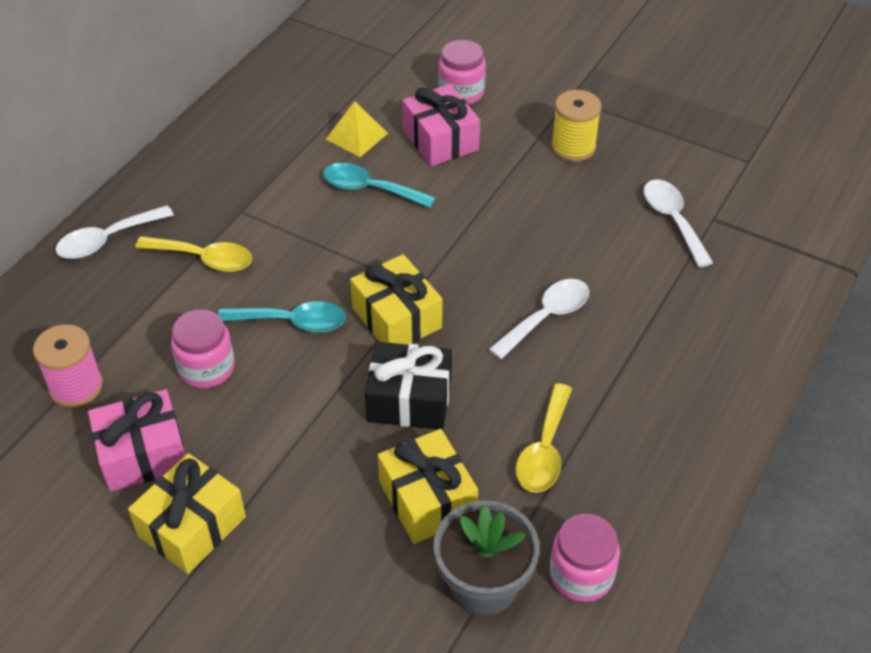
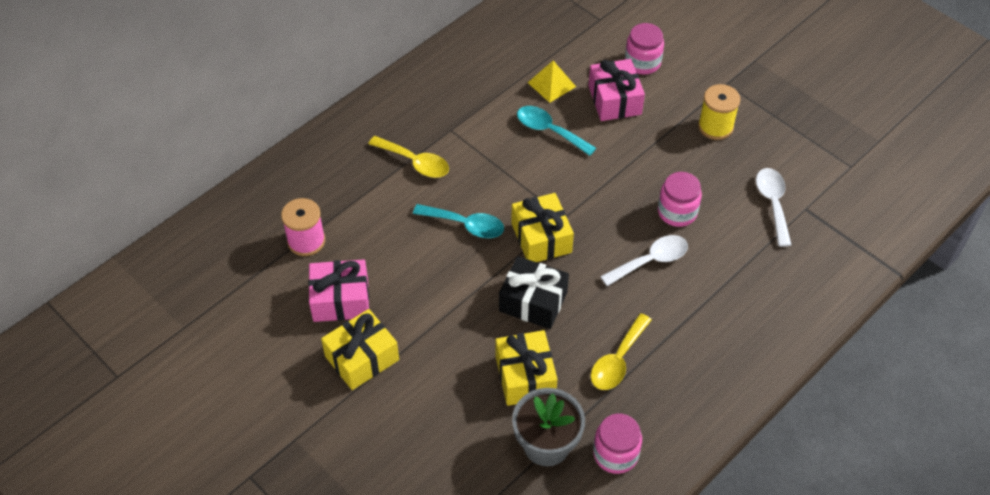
camera: 15 degrees right, 5 degrees up
white spoon [55,205,174,259] -> none
pink jar [171,309,235,388] -> pink jar moved to [658,172,702,227]

